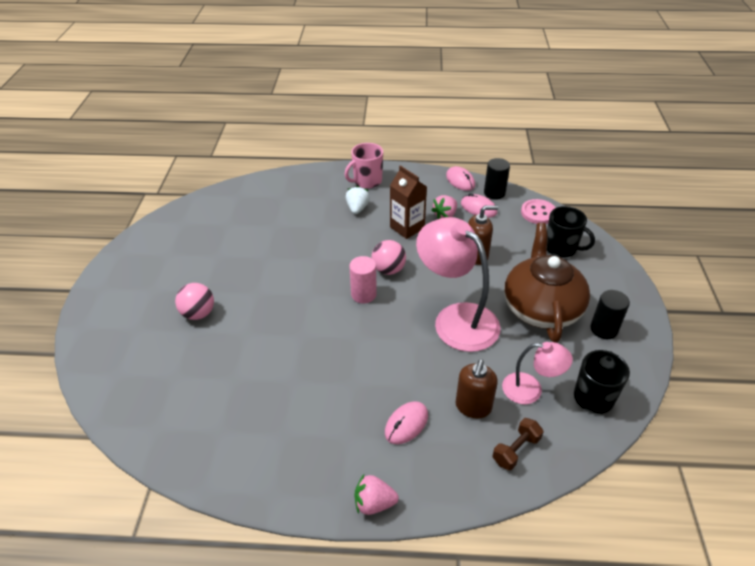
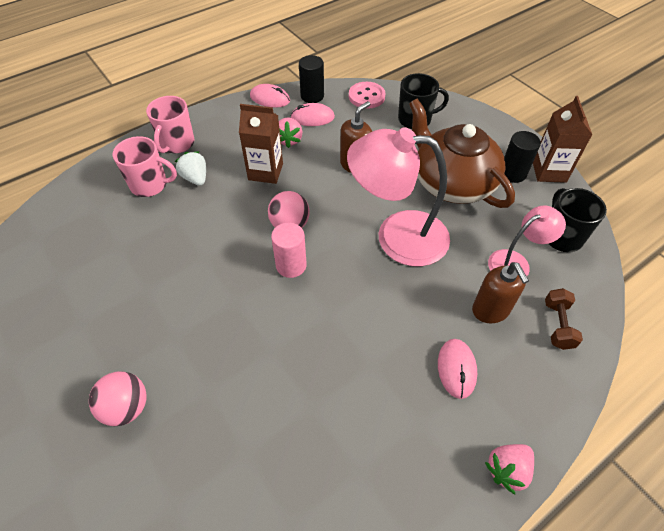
camera: 40 degrees left, 10 degrees up
none -> pink mug [113,136,177,197]
none -> brown carton [533,96,592,183]

